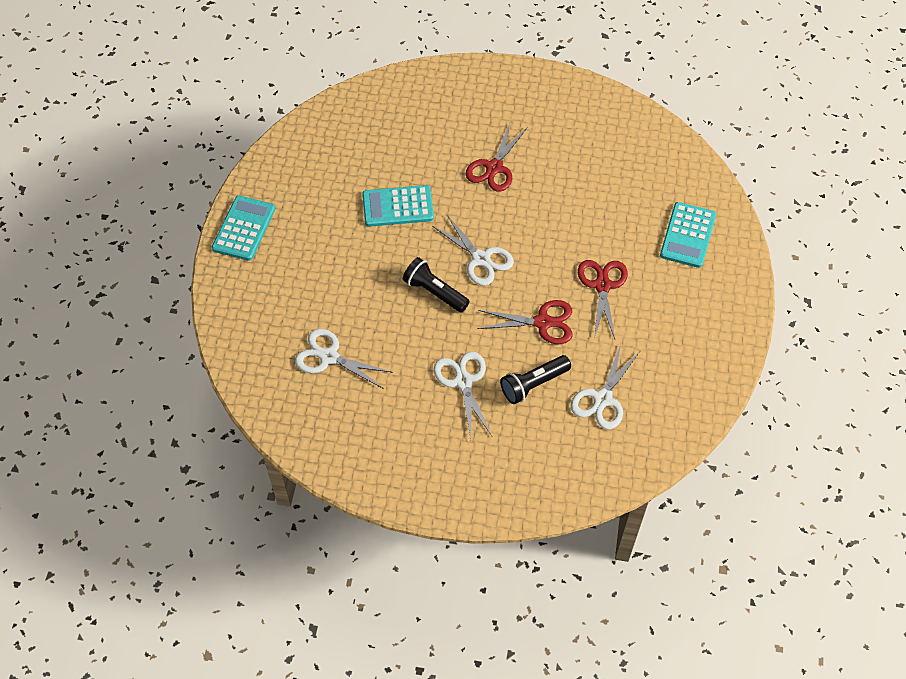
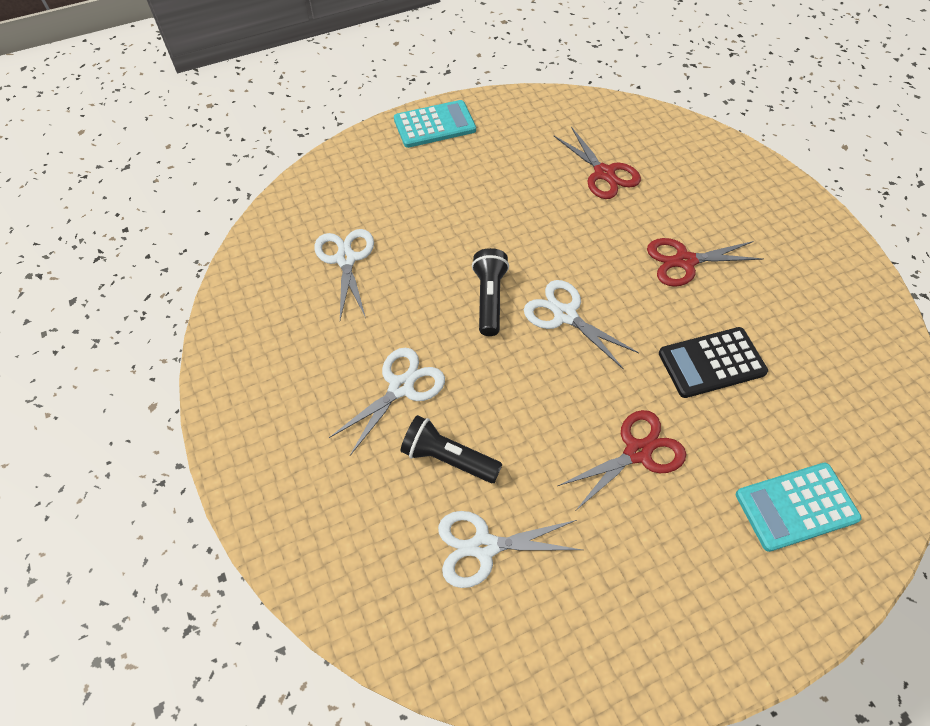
camera: 55 degrees right, 0 degrees up
turquoise calculator [362,185,434,227] -> none
white scissors [432,215,514,286] -> white scissors turned 120 degrees clockwise [524,280,639,370]
red scissors [477,300,572,344] -> red scissors moved to [554,127,641,199]
none -> black calculator [659,327,768,398]

